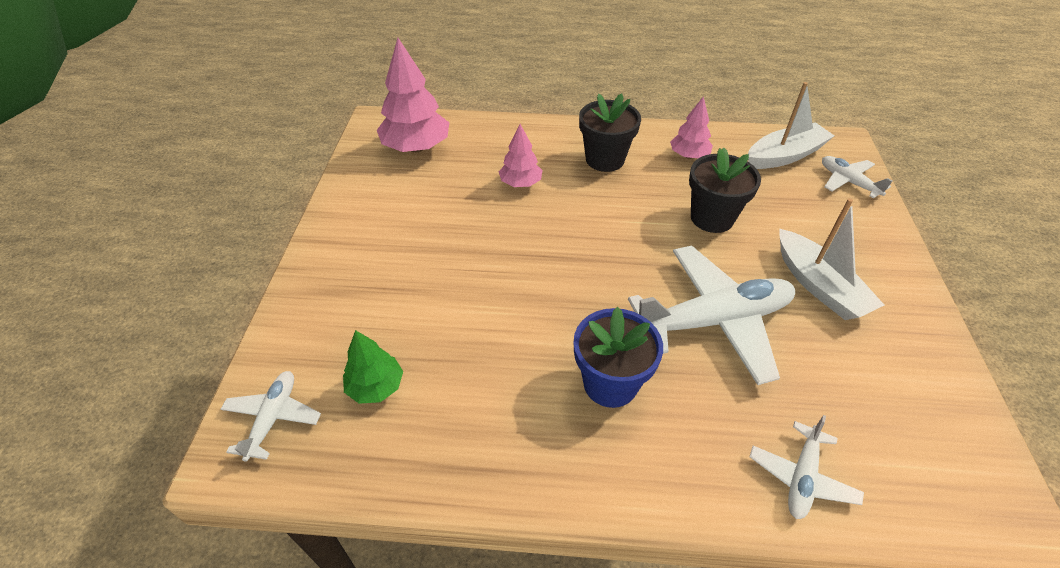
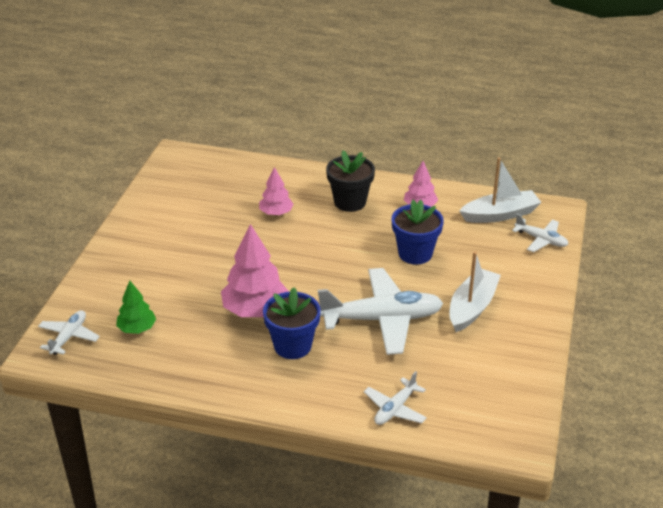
camera: 10 degrees right, 10 degrees down
pink tree [377,38,449,152] -> pink tree moved to [221,224,289,317]
black flower pot [689,148,761,233] -> blue flower pot [392,200,444,265]
white boat [779,198,884,320] -> white boat turned 135 degrees counterclockwise [449,251,501,332]
white plane [822,156,892,199] -> white plane turned 150 degrees clockwise [512,214,568,252]

